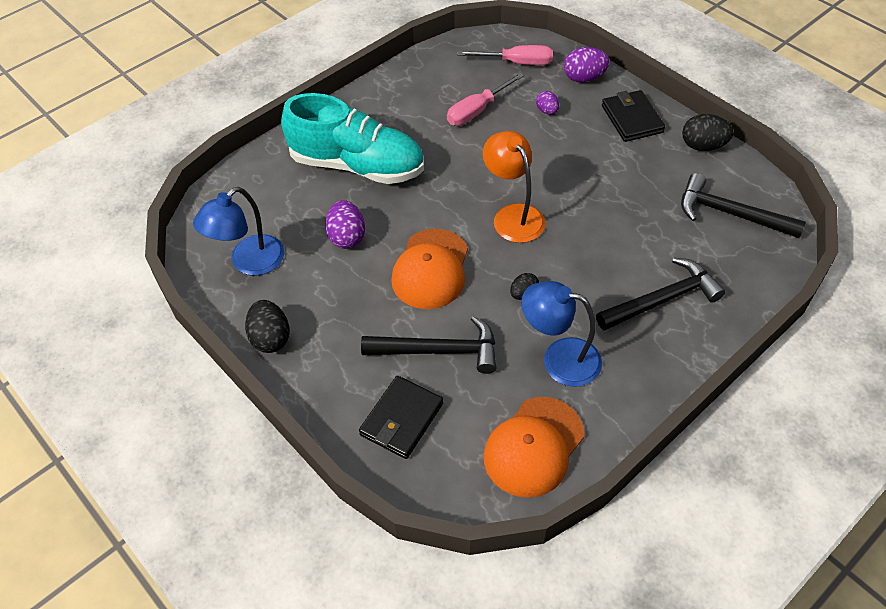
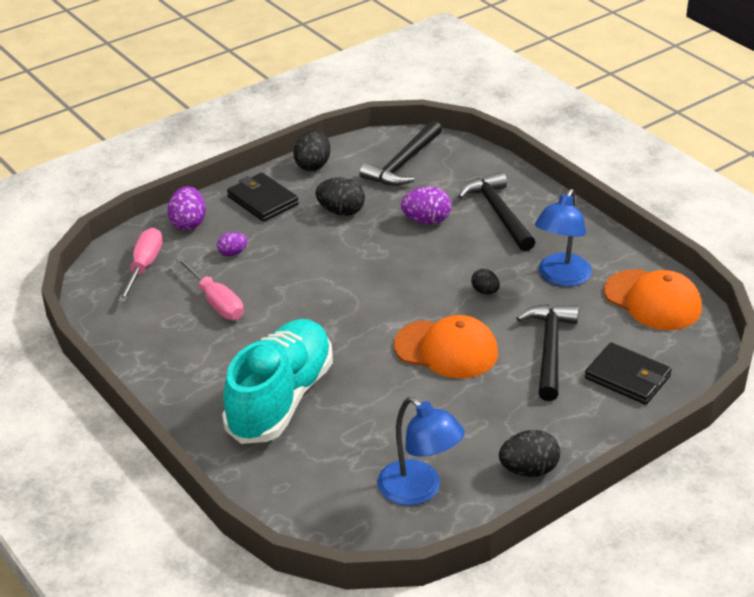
camera: 85 degrees left, 15 degrees down
purple egg [325,200,365,249] -> purple egg moved to [401,186,451,224]
orange lamp [483,131,546,243] -> none
black wallet [602,90,665,142] -> black wallet turned 60 degrees clockwise [227,173,299,222]
none -> black egg [315,177,365,216]

